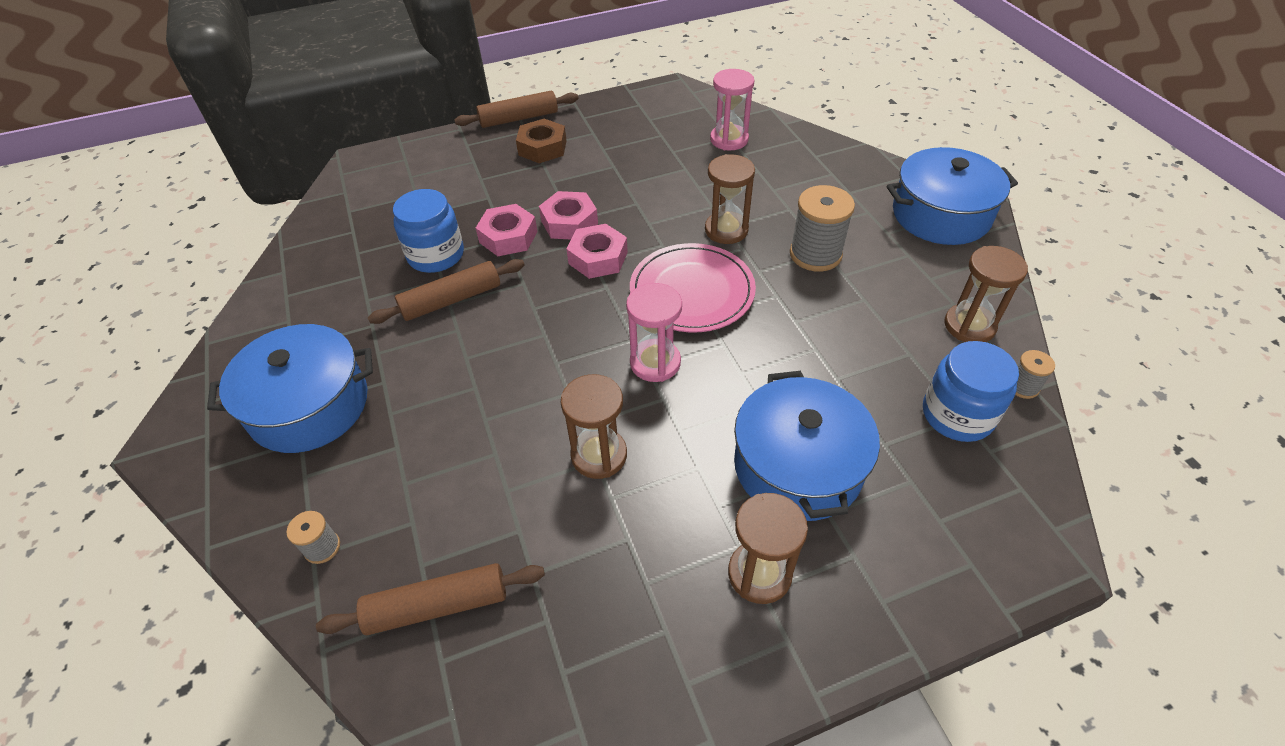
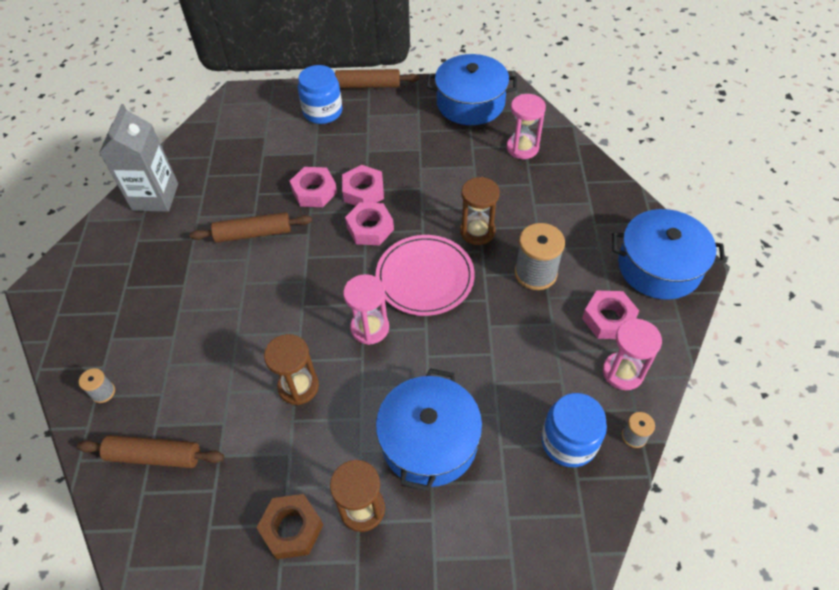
camera: 20 degrees right, 5 degrees up
blue pot [207,324,373,453] -> blue pot moved to [426,54,517,125]
blue jar [393,189,464,273] -> blue jar moved to [298,65,343,124]
brown nut [516,119,567,163] -> brown nut moved to [256,494,323,559]
brown hourglass [944,246,1028,342] -> pink hourglass [603,318,662,390]
none -> grey carton [99,104,178,212]
none -> pink nut [582,291,639,339]

